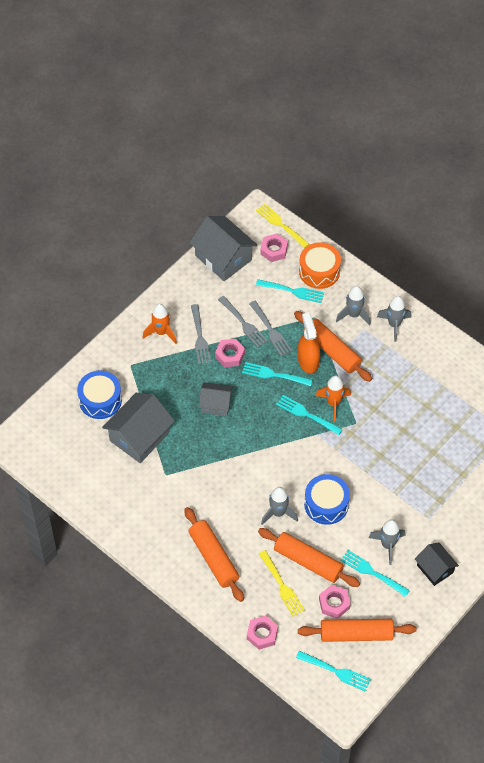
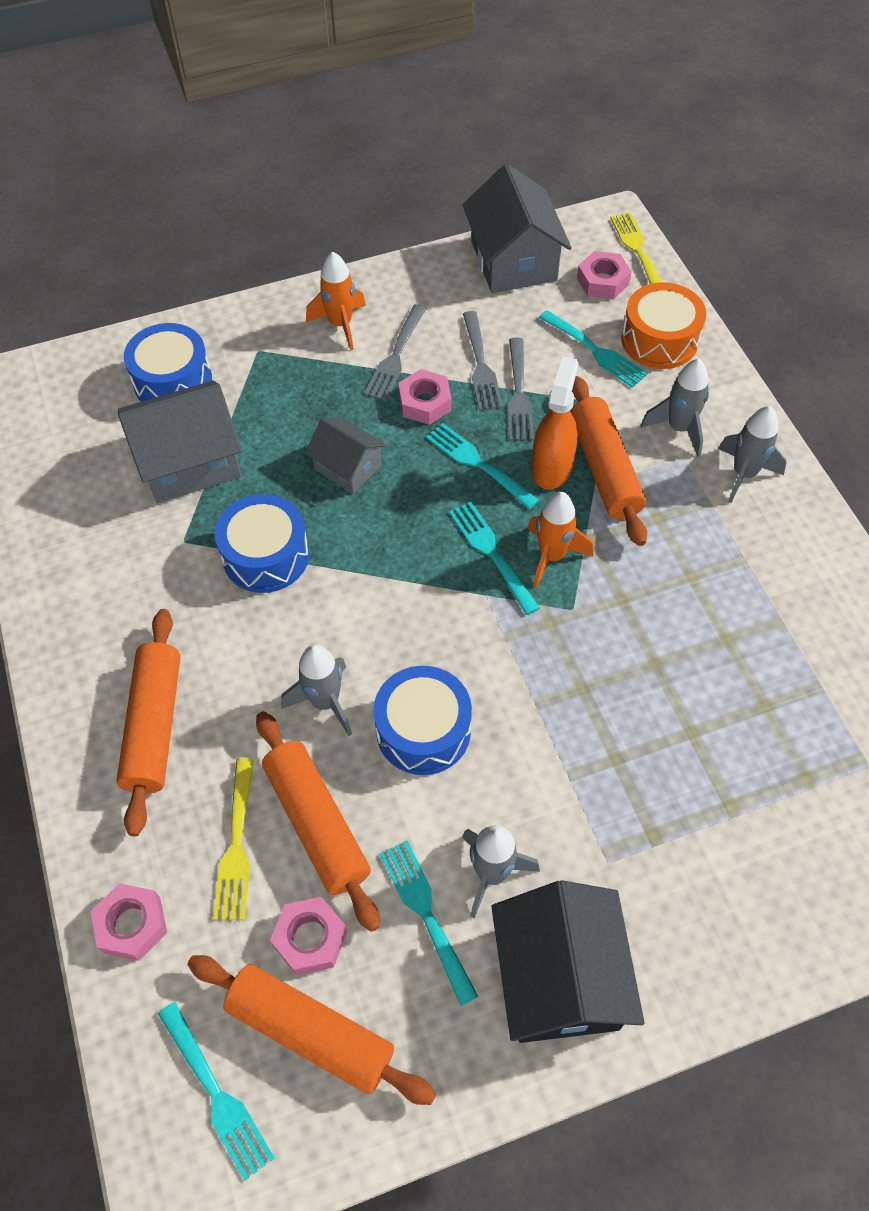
camera: 30 degrees right, 0 degrees up
black house [415,542,459,586] -> black house [491,880,644,1043], size x1.70
none -> blue drum [215,494,309,593]

